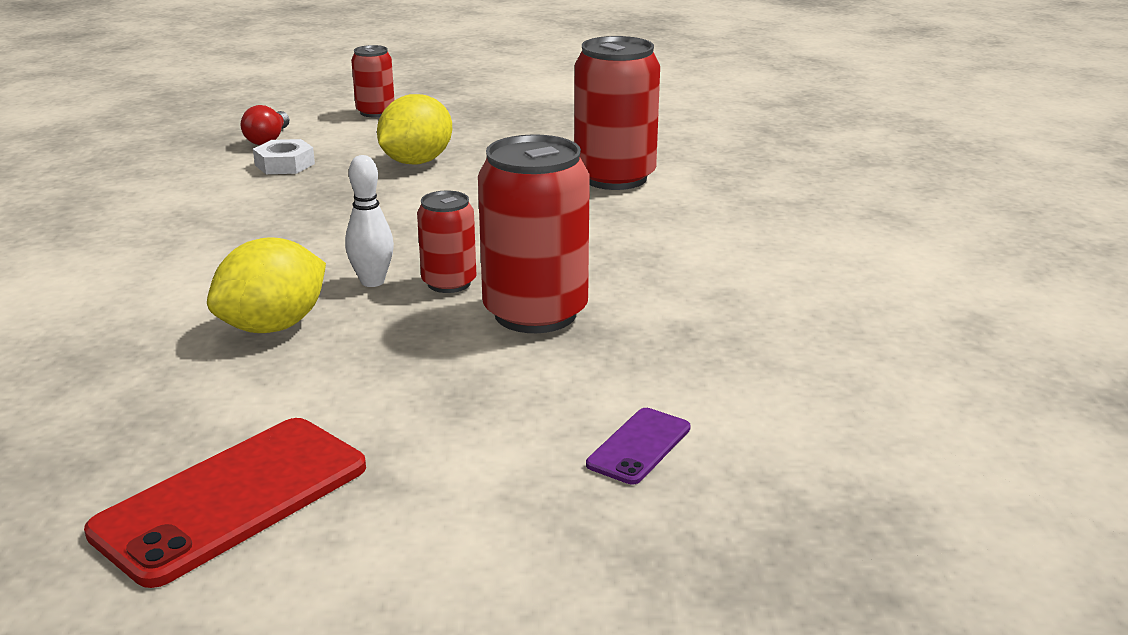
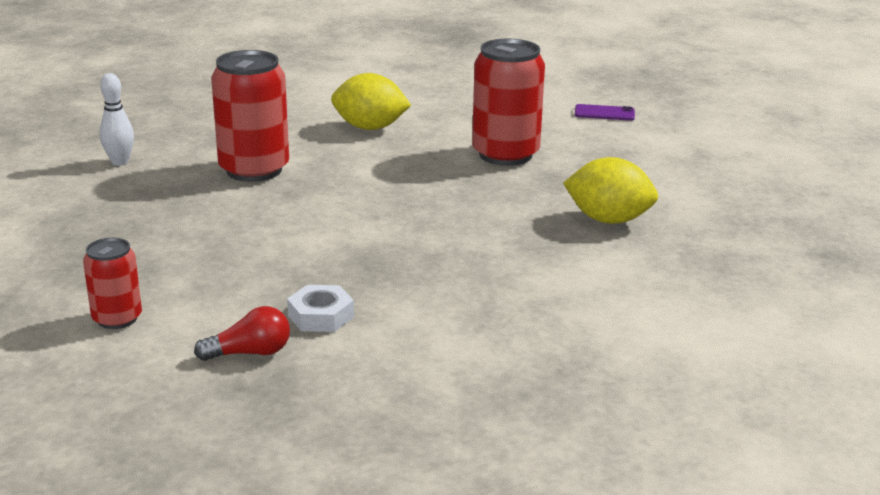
camera: 115 degrees left, 0 degrees up
red phone [84,418,366,588] -> none
white bowling pin [345,155,394,287] -> white bowling pin moved to [100,73,134,166]
yellow lemon [377,94,452,165] -> yellow lemon moved to [331,73,411,130]
red can [417,190,476,293] -> none

